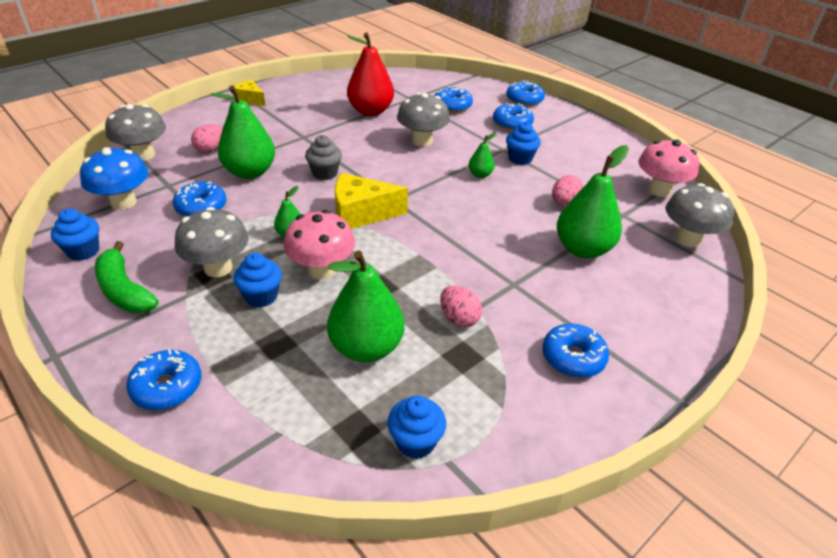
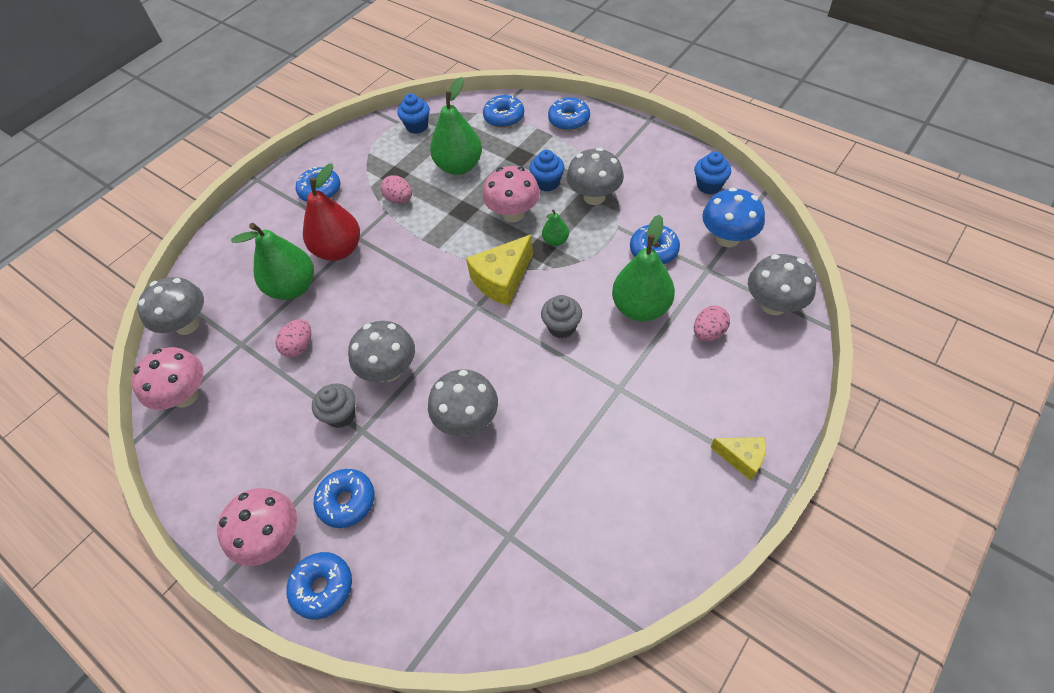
camera: 175 degrees right, 15 degrees up
green banana [95,241,159,313] -> none
yellow cheese [335,173,408,229] -> yellow cheese turned 150 degrees clockwise [466,234,533,306]
red pear [347,32,394,116] -> red pear moved to [303,163,360,261]
blue donut [435,86,473,113] -> blue donut moved to [483,95,524,128]
green pear [469,132,496,178] -> grey mushroom [348,321,415,382]
blue cupcake [506,122,541,165] -> grey cupcake [312,383,355,428]
none -> pink mushroom [217,488,297,566]

